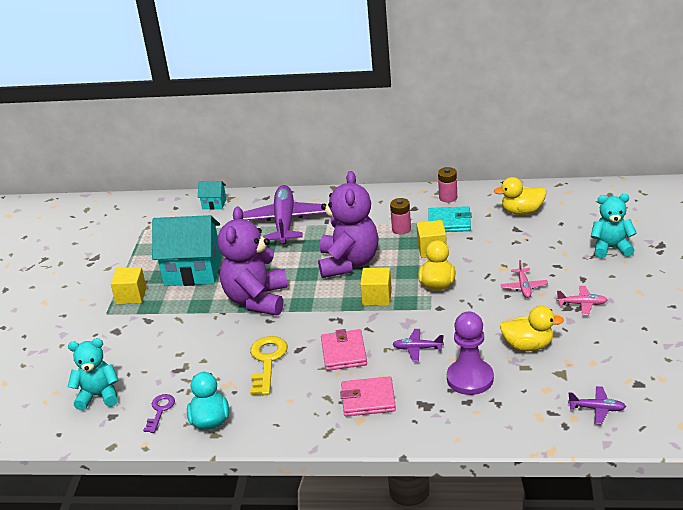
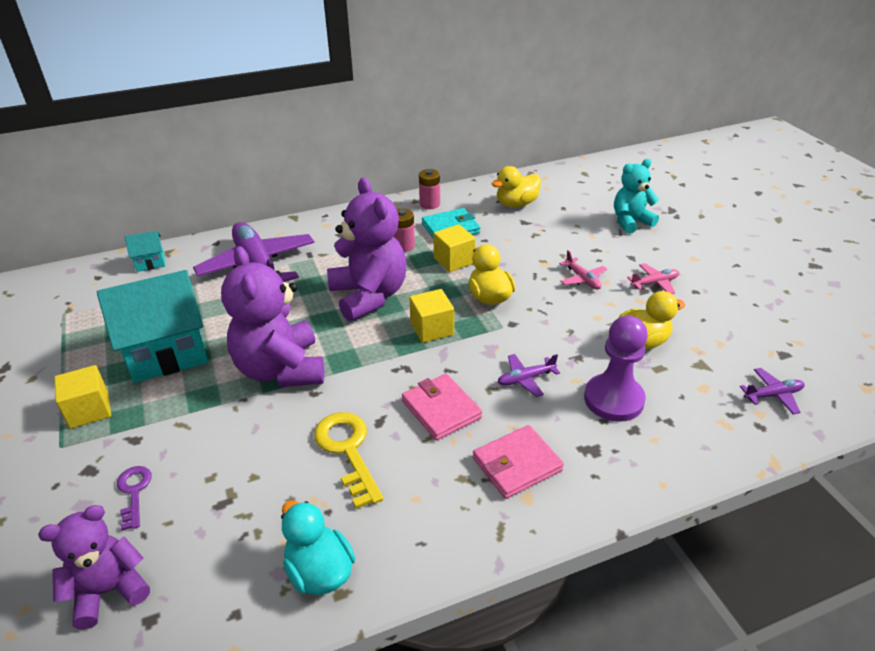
camera: 30 degrees left, 5 degrees up
turquoise teddy bear [68,338,119,410] -> purple teddy bear [38,505,150,630]
purple key [143,394,175,433] -> purple key moved to [117,466,152,531]

